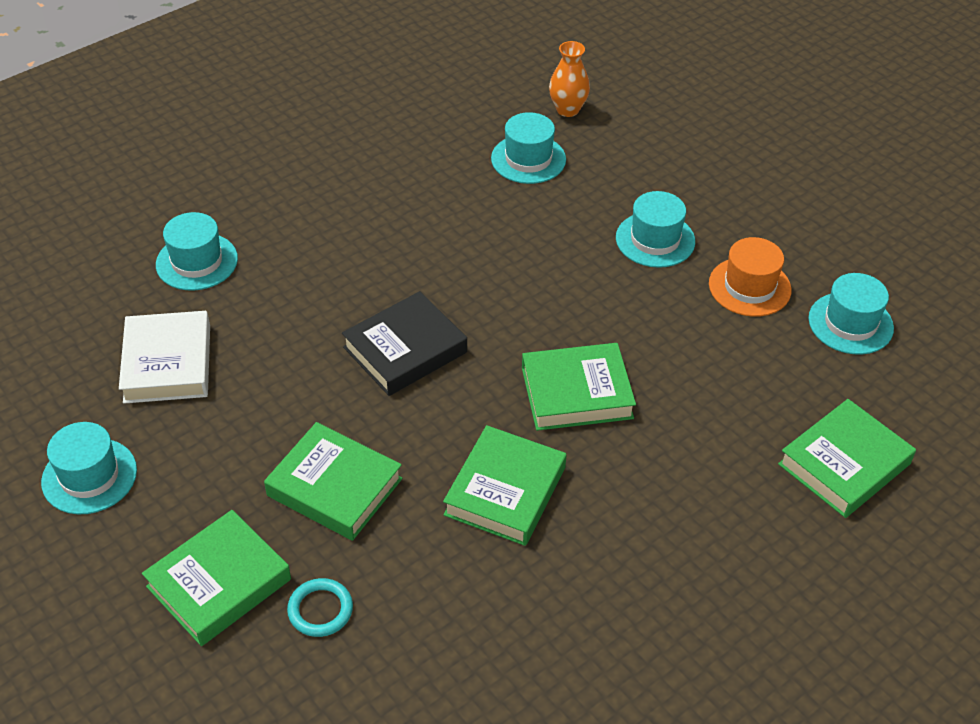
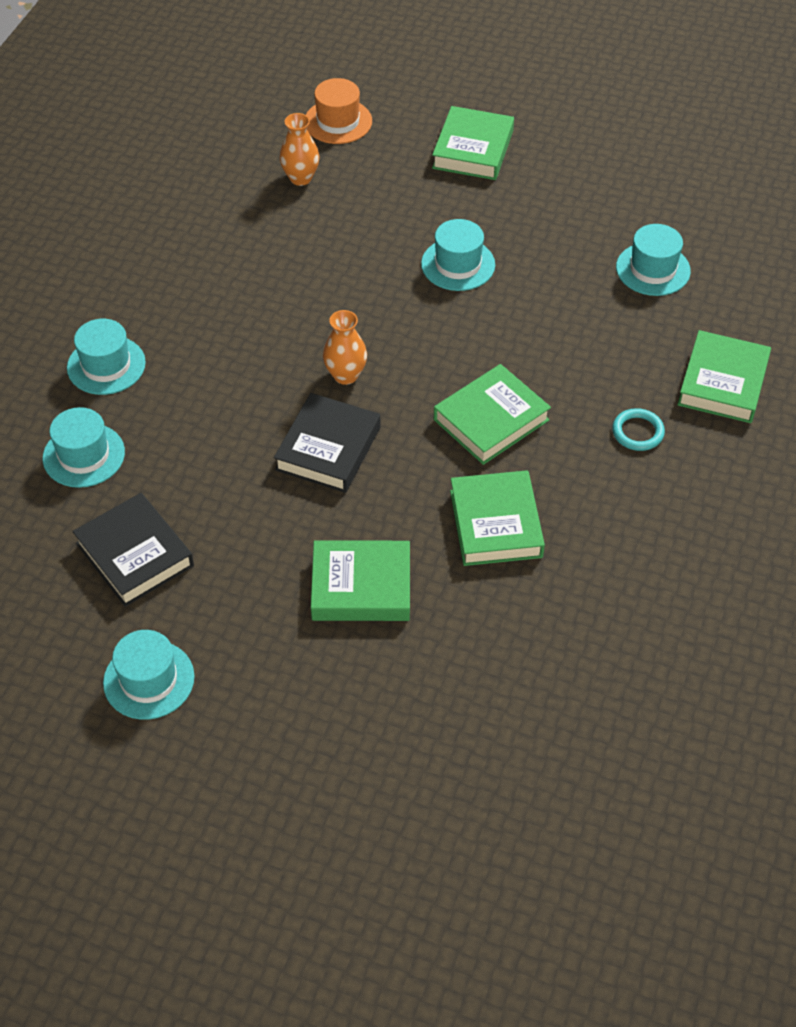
camera: 30 degrees left, 5 degrees up
white book [119,311,210,404] -> black book [72,493,194,607]
green book [142,510,291,646] -> green book moved to [432,106,514,180]
turquoise ring [287,578,353,637] -> turquoise ring moved to [612,408,665,451]
turquoise hat [491,112,566,184] -> turquoise hat moved to [67,319,146,395]
orange hat [709,237,792,317] -> orange hat moved to [306,78,372,144]
none -> orange vase [323,310,367,385]

